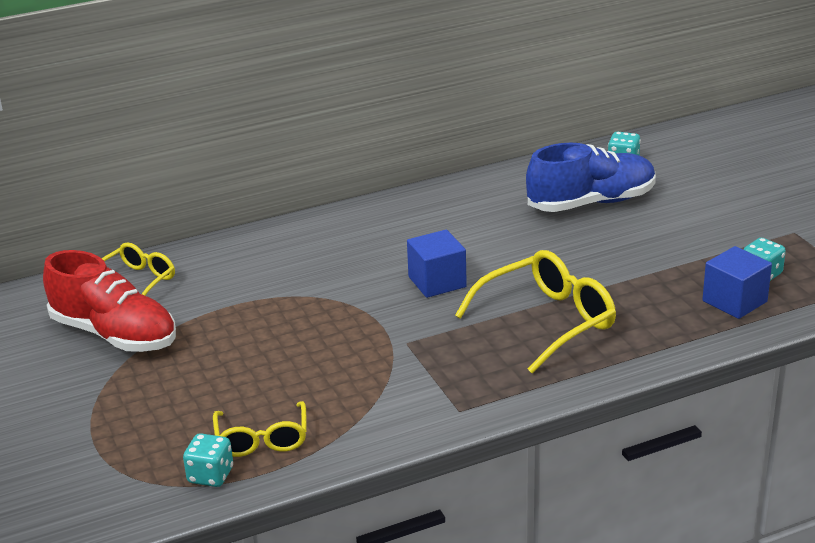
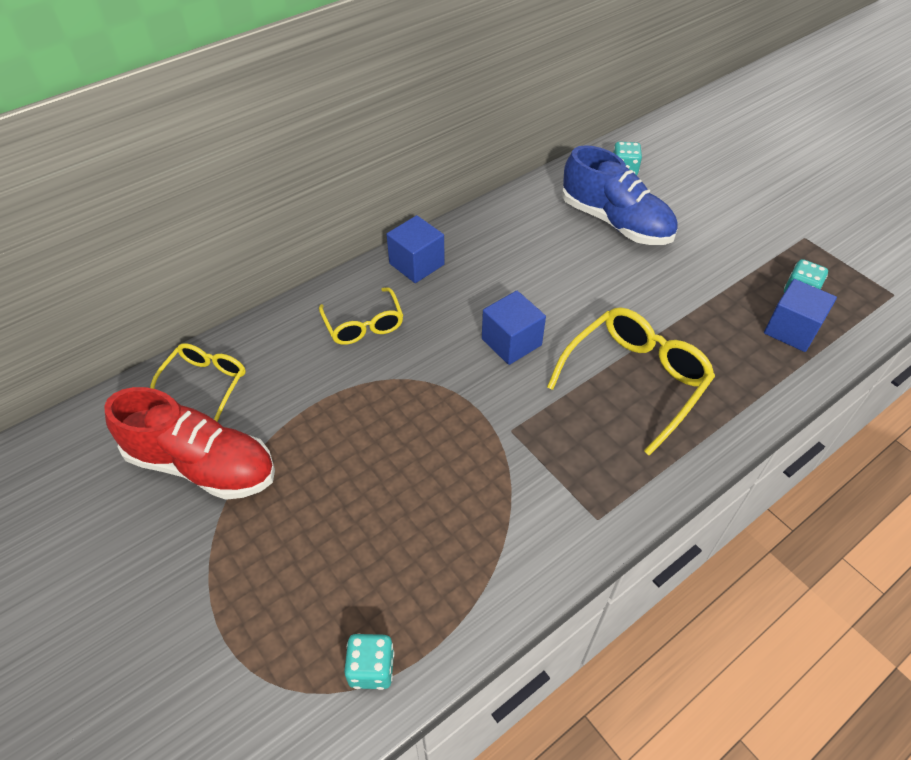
camera: 15 degrees left, 20 degrees up
yellow glasses [213,401,307,457] -> yellow glasses moved to [319,287,403,345]
blue shoe [526,143,656,212] -> blue shoe turned 75 degrees clockwise [562,145,678,245]
none -> blue cube [386,215,445,283]

